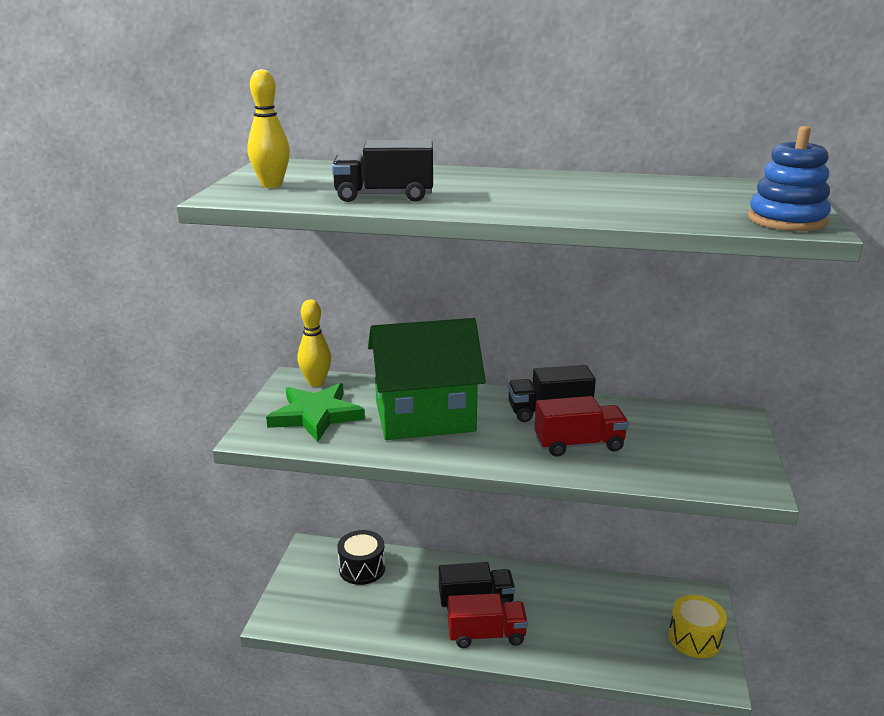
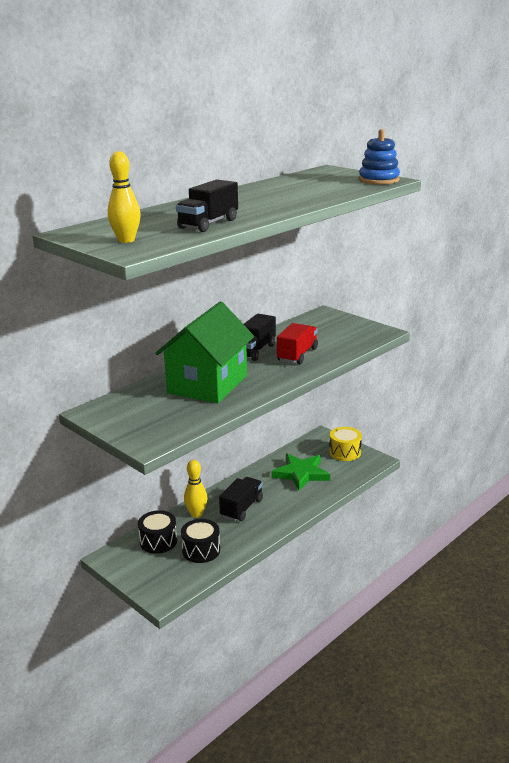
camera: 55 degrees left, 0 degrees up
green star [266,383,365,442] -> green star moved to [271,454,330,491]
yellow bowling pin [298,300,331,387] -> yellow bowling pin moved to [184,460,208,518]
red truck [448,593,528,648] -> none
none -> black drum [181,519,220,563]

